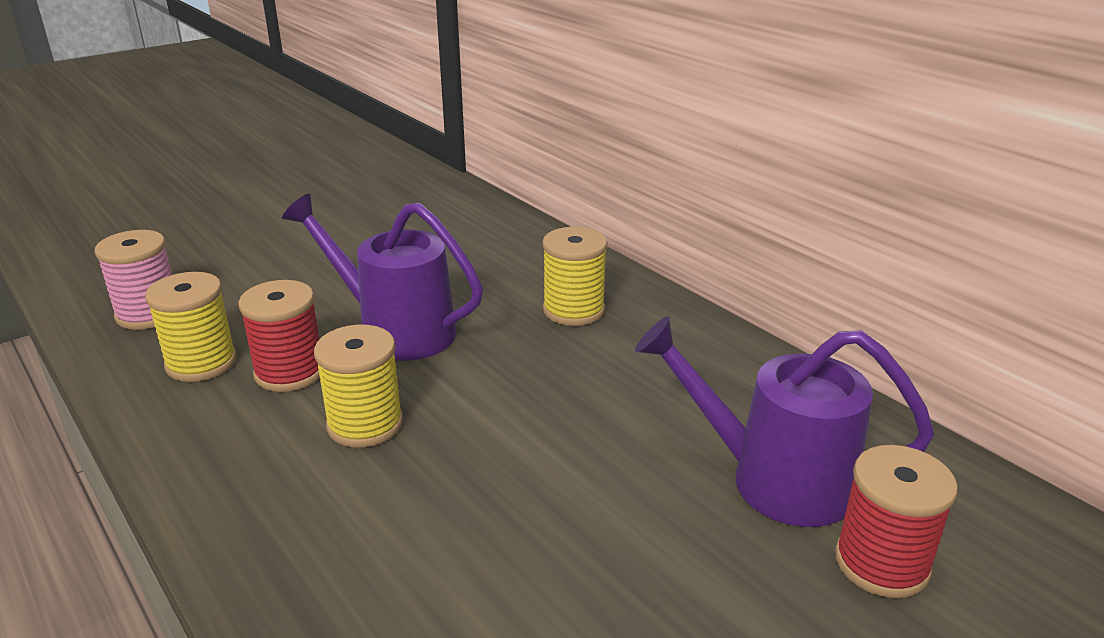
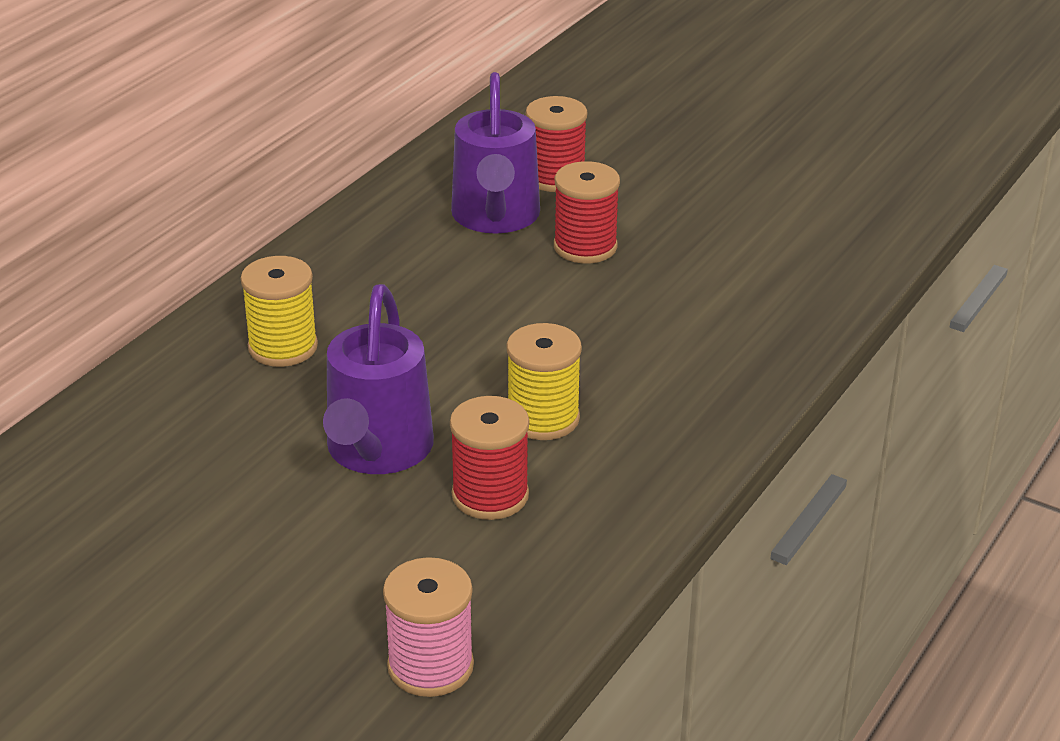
camera: 110 degrees left, 5 degrees up
yellow spool [145,272,237,382] -> none
none -> red spool [554,161,620,263]

